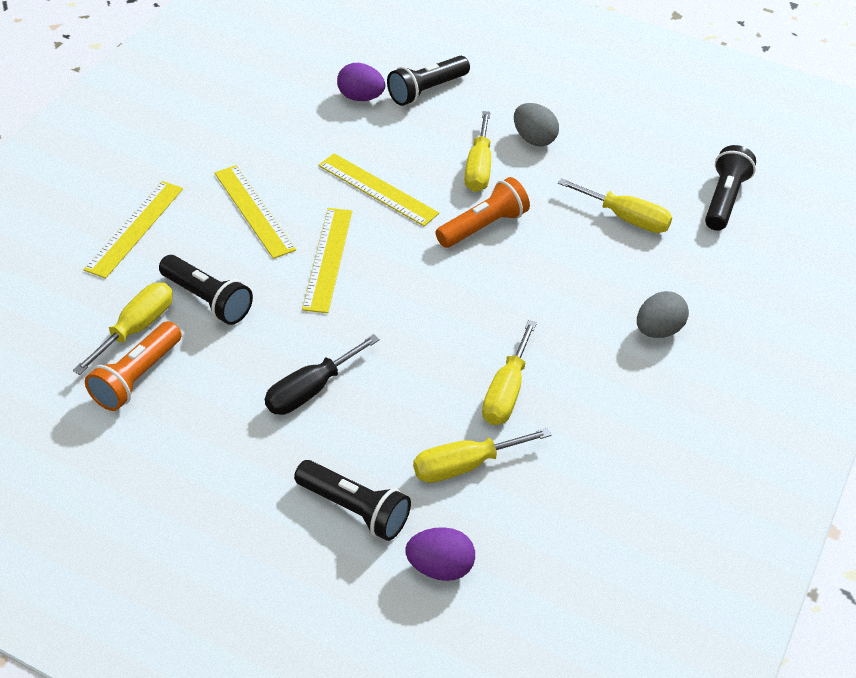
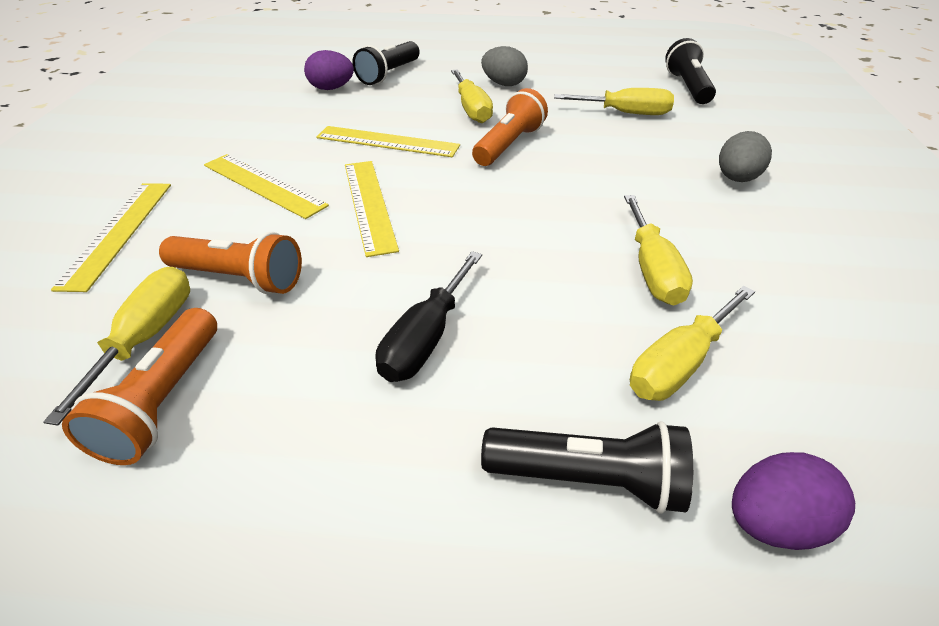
camera: 20 degrees left, 5 degrees down
black flashlight [159,255,253,325] -> orange flashlight [159,232,302,294]

